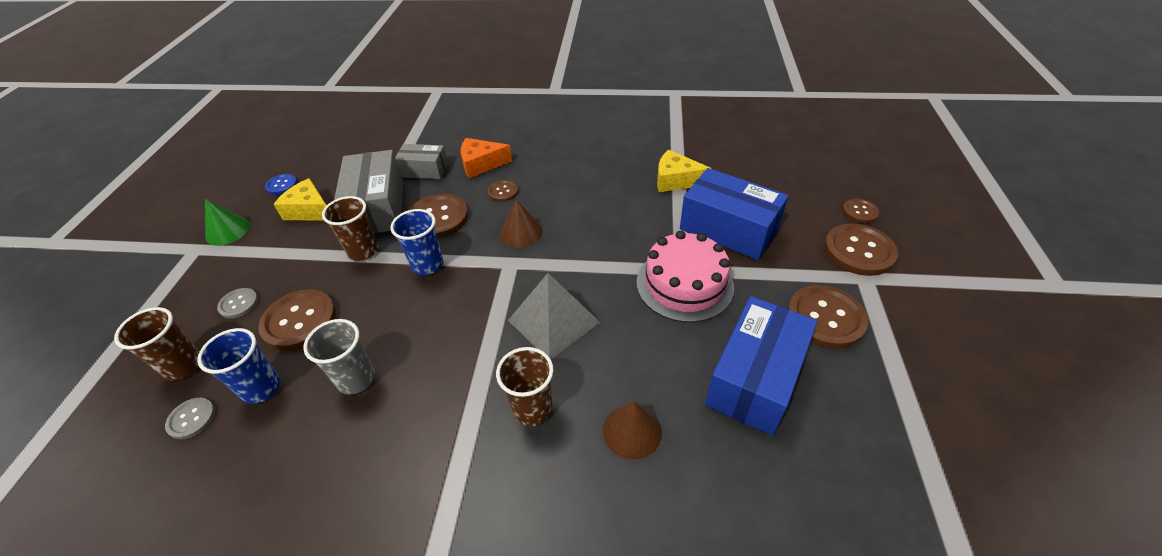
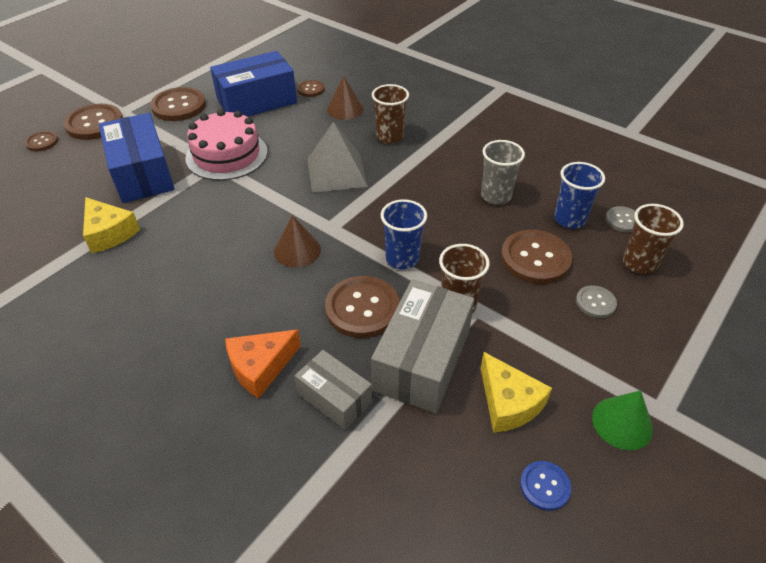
camera: 150 degrees left, 0 degrees up
orange cheese [461,138,512,178] -> orange cheese turned 120 degrees clockwise [225,329,301,399]
brown button [488,180,518,202] -> brown button moved to [297,80,325,97]

